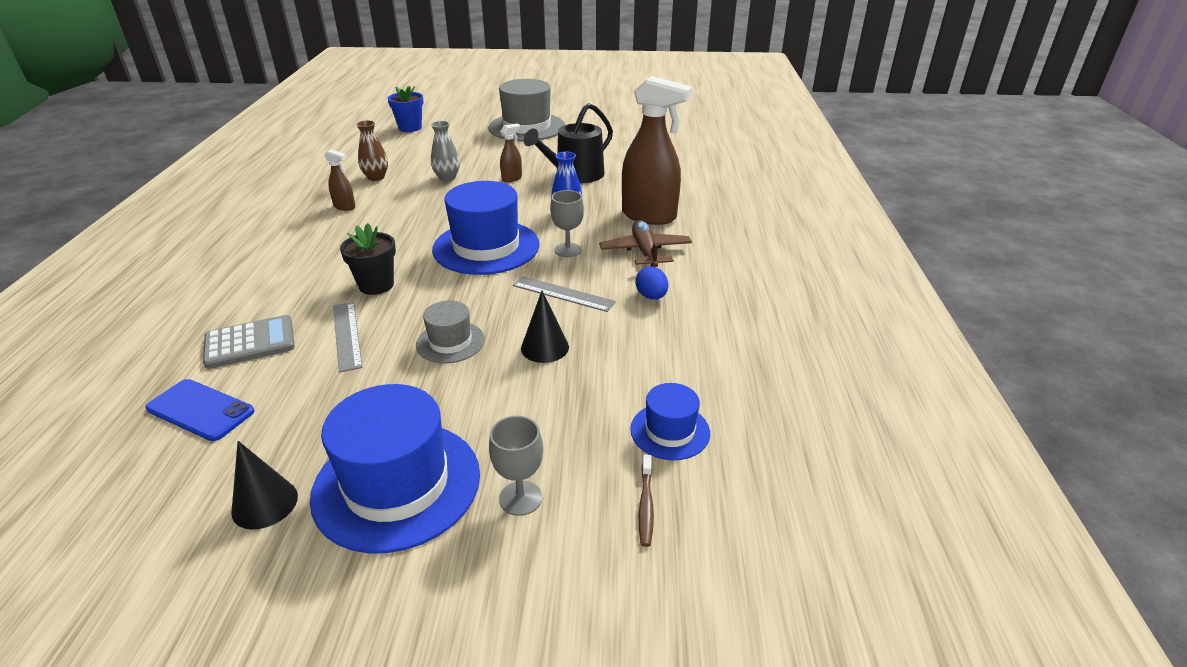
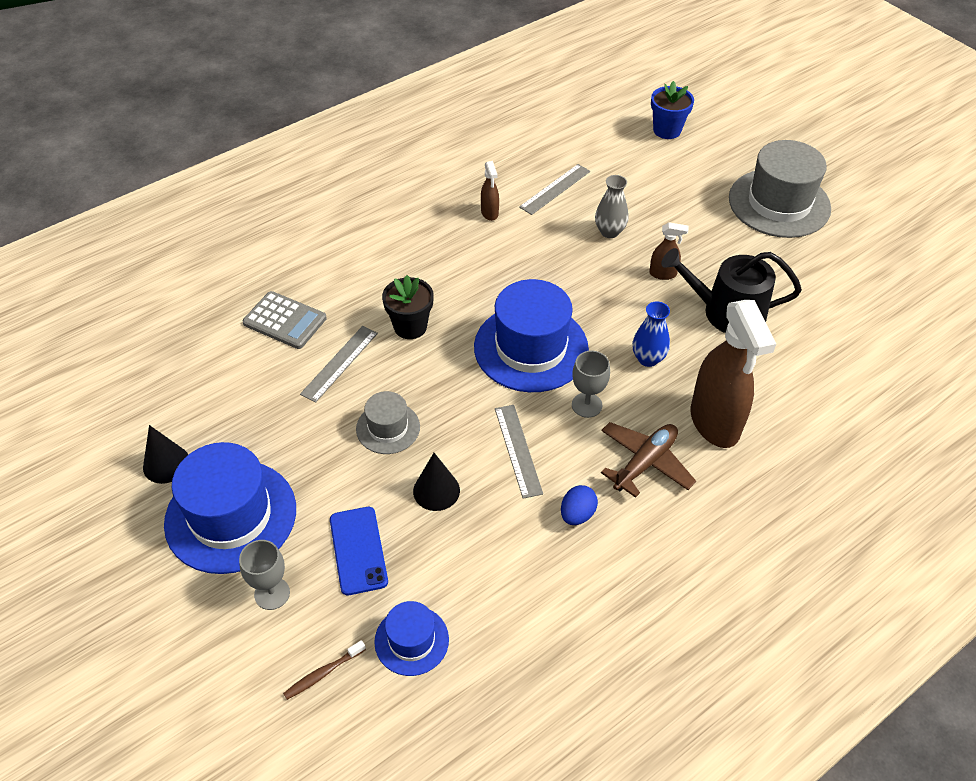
camera: 50 degrees right, 15 degrees up
blue phone [146,379,254,441] -> blue phone moved to [330,507,388,595]
brown vase [356,120,388,181] -> grey ruler [519,164,590,215]

